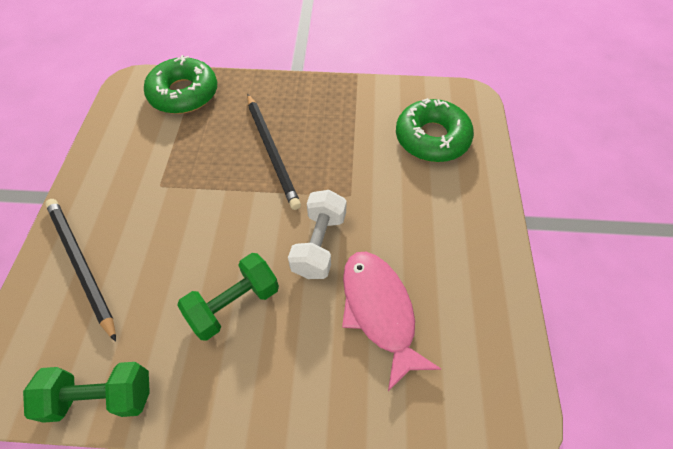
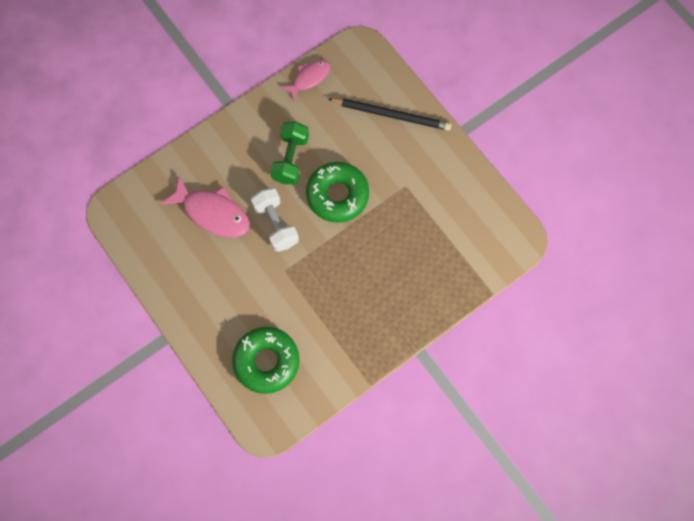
camera: 140 degrees right, 15 degrees up
green dumbbell [23,362,150,423] -> pink fish [281,60,330,101]
green donut [144,55,217,114] -> green donut moved to [306,162,369,223]
black pencil [247,94,301,210] -> none

